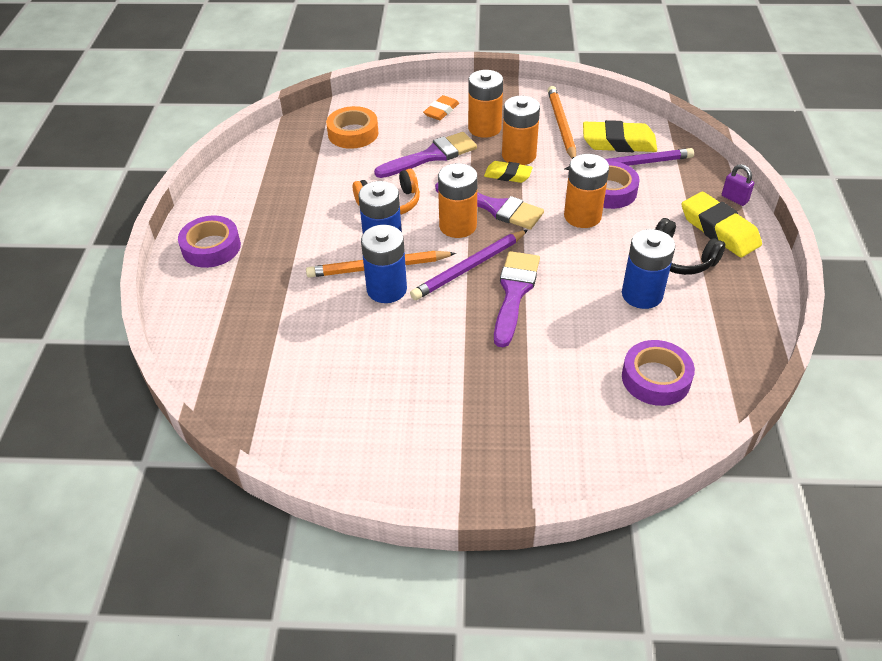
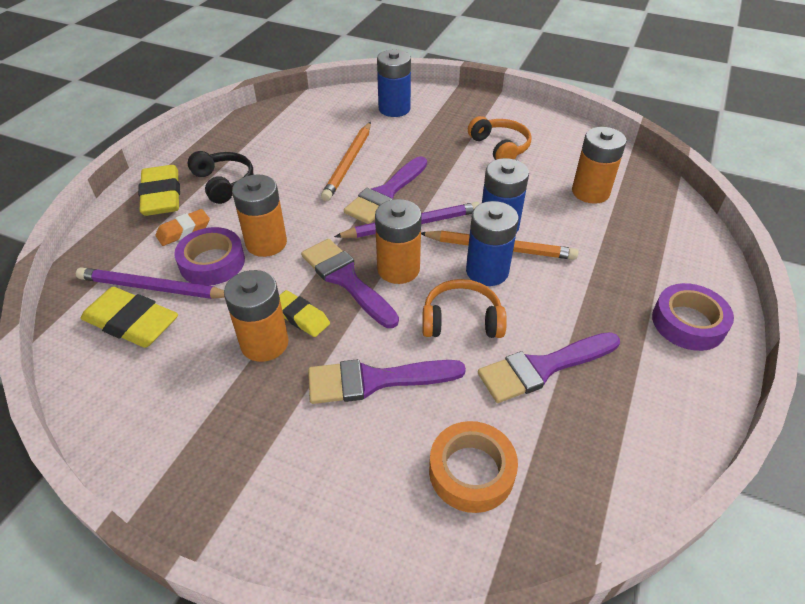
camera: 160 degrees left, 0 degrees up
orange eraser [423,95,459,120] -> orange eraser moved to [156,209,210,246]
orange battery [468,70,503,138] -> orange battery moved to [572,127,627,204]
orange pencil [548,86,576,159] -> orange pencil moved to [321,122,371,201]
blue battery [622,229,675,309] -> blue battery moved to [377,50,411,117]
purple tape [622,340,695,406] -> none
purple padlock [722,164,754,206] -> none
none -> orange headphones [468,116,531,160]
none -> purple brush [478,332,620,403]

